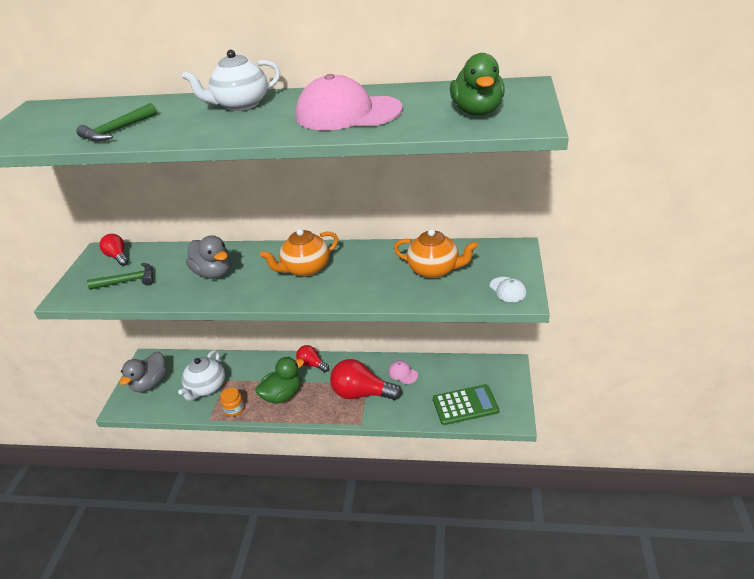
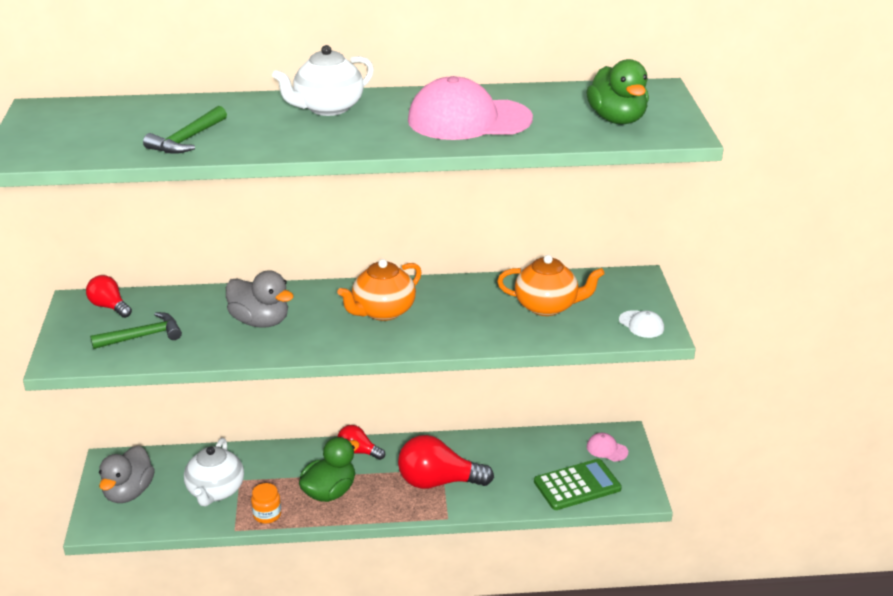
camera: 15 degrees left, 5 degrees down
pink cap [389,361,418,384] -> pink cap moved to [587,433,628,461]

